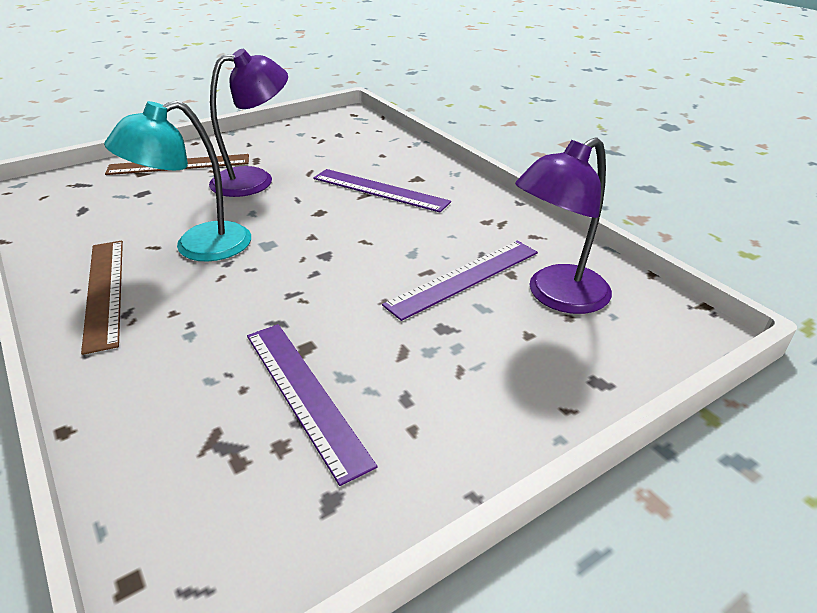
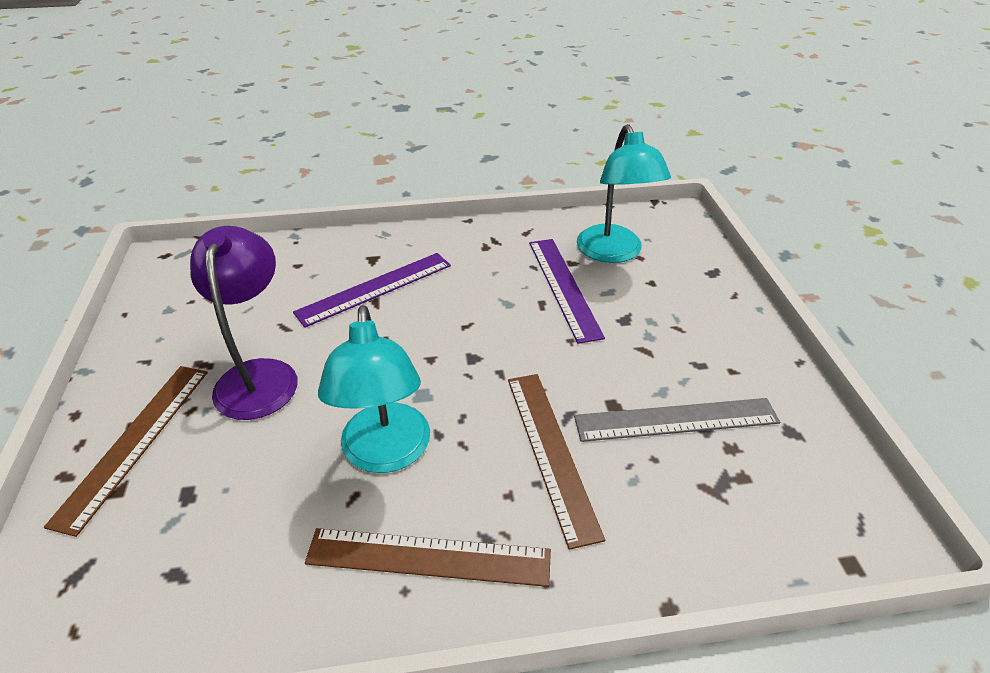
camera: 65 degrees left, 5 degrees up
purple ruler [247,324,377,486] -> grey ruler [574,398,780,442]
purple lamp [515,138,612,314] -> turquoise lamp [577,124,671,263]
none -> brown ruler [508,374,605,550]

